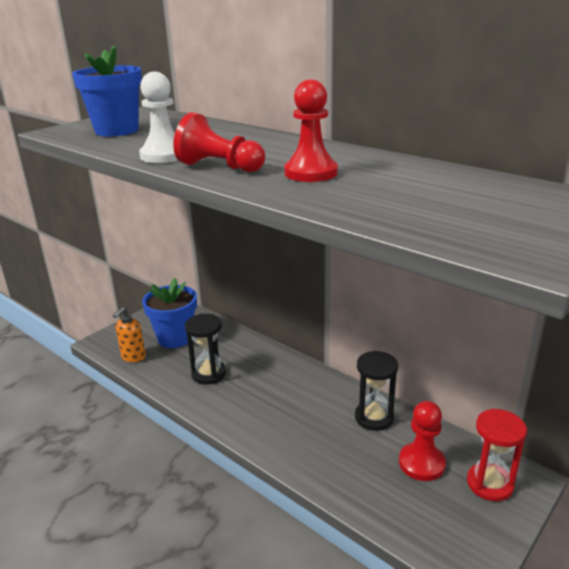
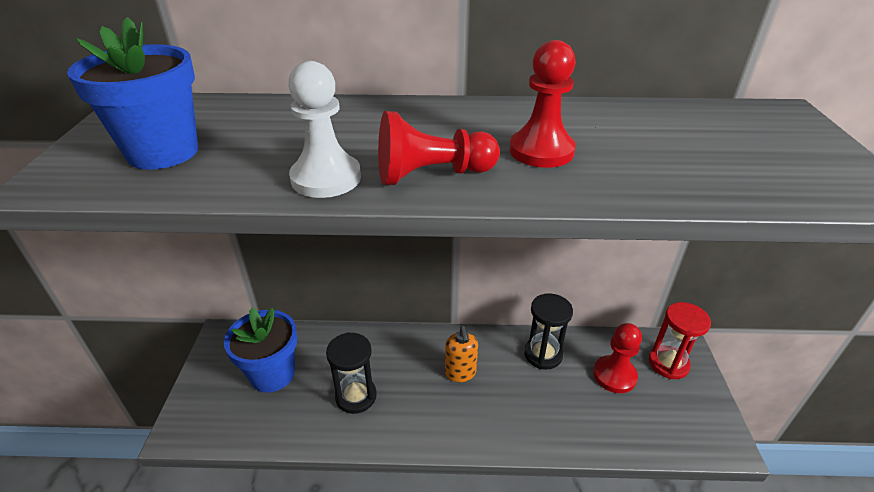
camera: 40 degrees left, 10 degrees up
orange soap dispenser [113,307,146,363] -> orange soap dispenser moved to [445,326,478,382]

